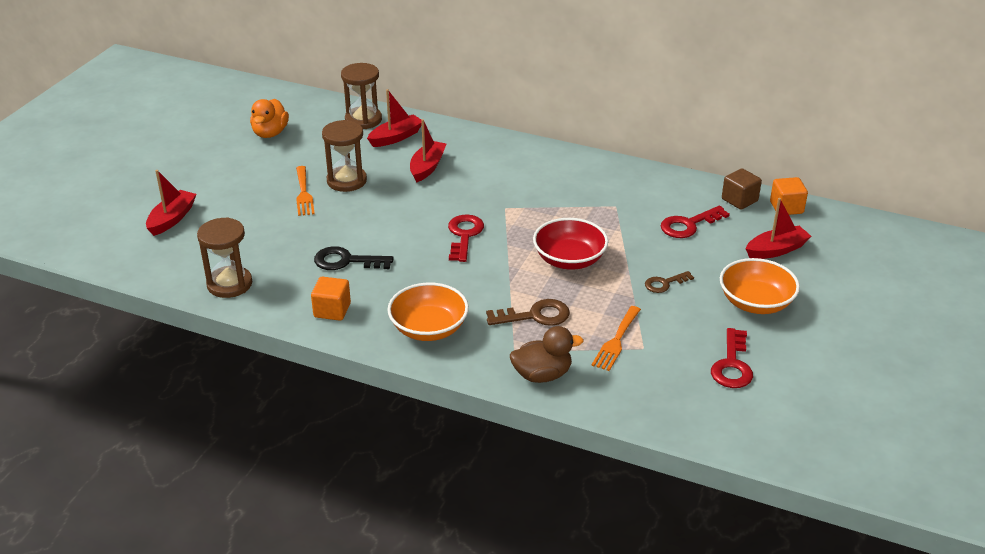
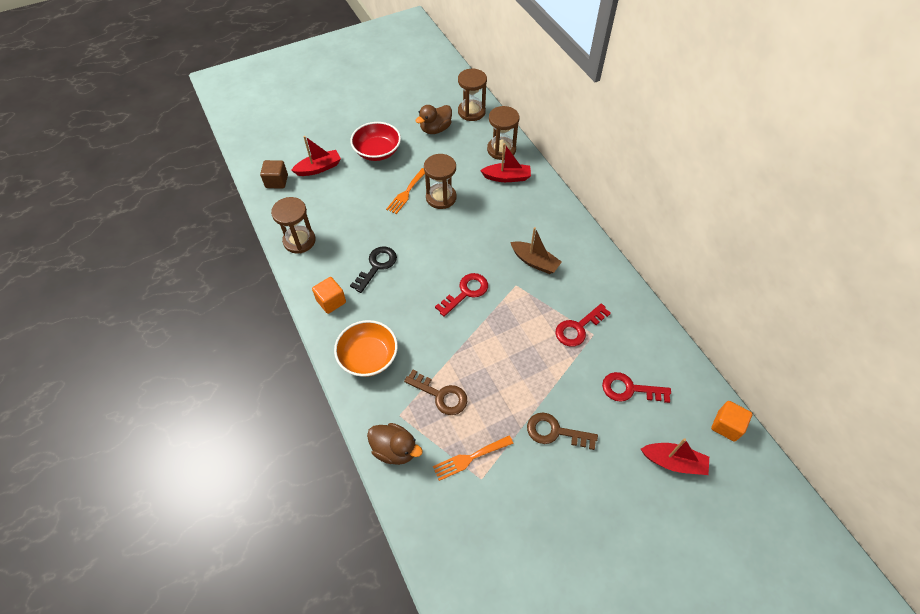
camera: 40 degrees right, 20 degrees up
orange duck [250,99,289,138] -> brown duck [415,105,452,134]
black key [314,246,394,270] -> black key turned 75 degrees clockwise [350,247,397,293]
red boat [410,119,446,183] -> none
red bowl [533,218,608,270] -> red bowl moved to [350,122,401,161]
brown key [645,271,694,293] -> brown key [527,412,598,450], size x1.55
red key [711,328,753,388] -> red key moved to [555,304,611,347]
orange bowl [720,258,800,314] -> none
brown cube [722,168,762,209] -> brown cube moved to [260,160,288,189]
none -> brown hourglass [458,69,487,121]
none -> brown boat [510,227,562,274]

